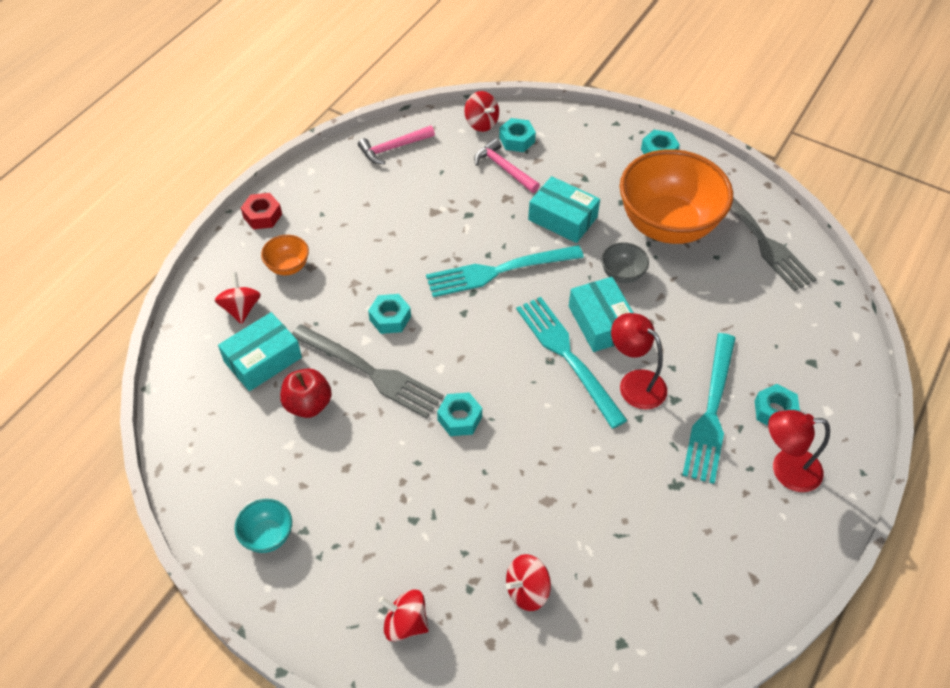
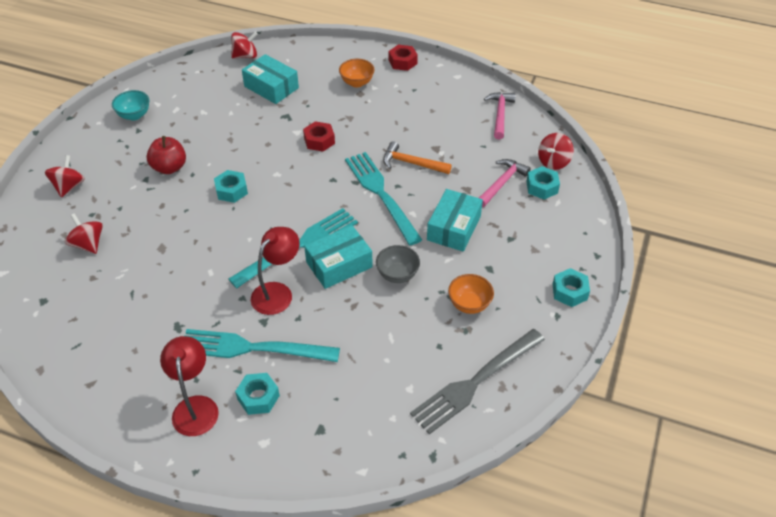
camera: 80 degrees right, 5 degrees down
red spinning top [214,272,261,324] -> red spinning top moved to [231,32,258,58]
red apple [280,368,332,418] -> red apple moved to [147,136,186,174]
grey fork [292,324,443,419] -> none
pink hammer [358,125,435,164] -> pink hammer turned 45 degrees clockwise [484,92,516,139]
turquoise nut [368,294,411,334] -> red nut [303,121,335,151]
orange bowl [620,149,733,244] -> orange bowl [448,274,494,314], size x0.42
none -> orange hammer [383,141,452,174]

